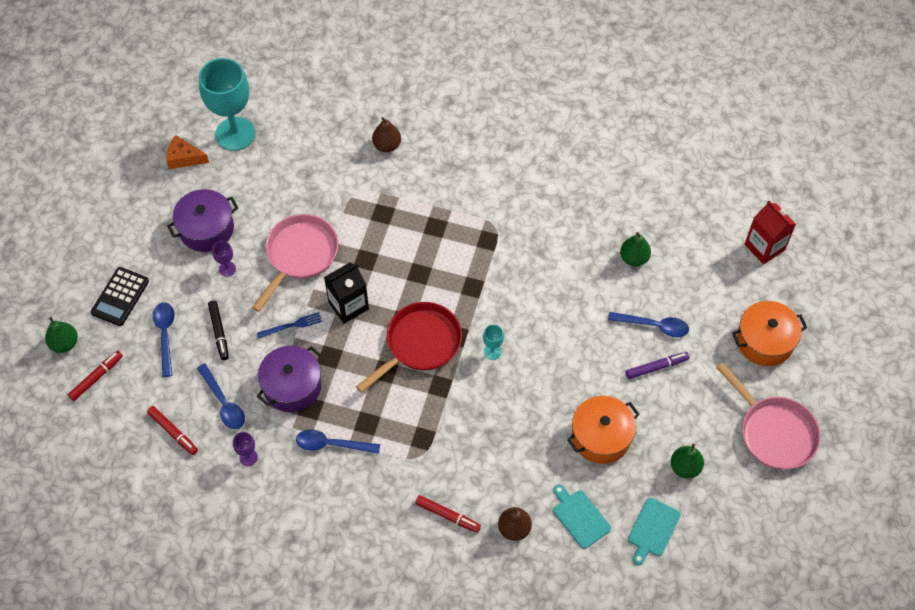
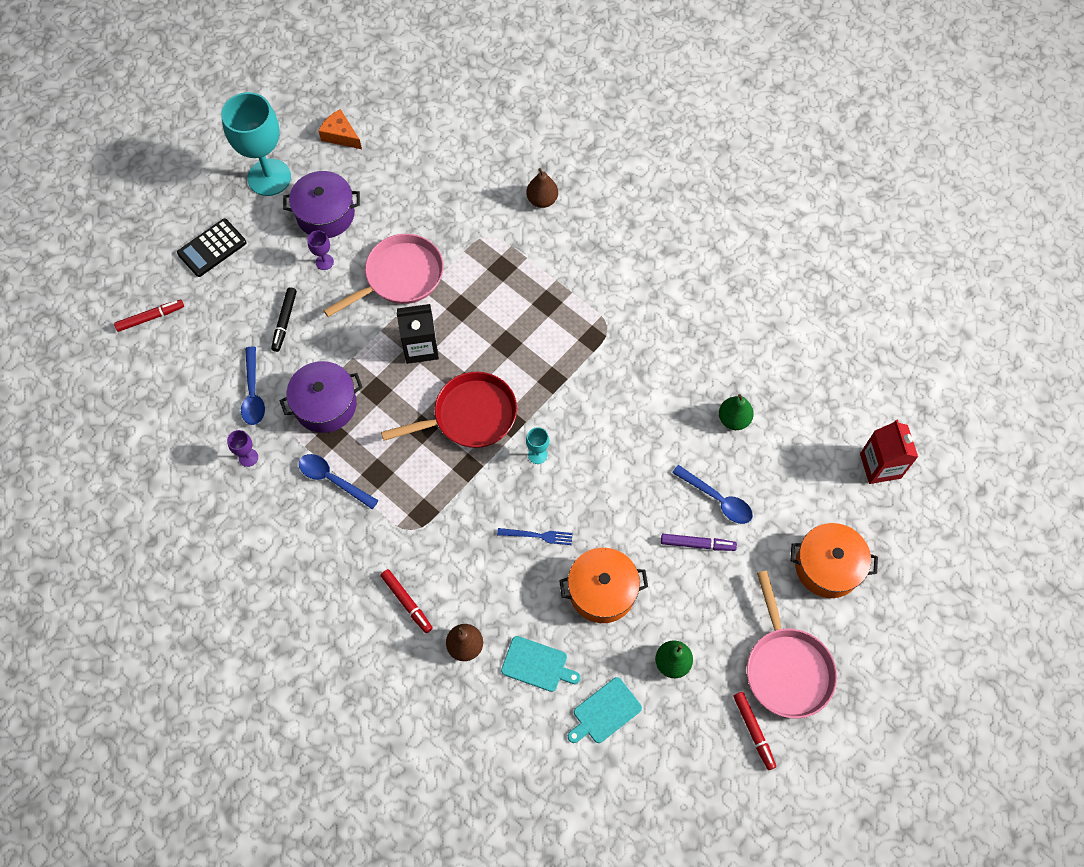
camera: 25 degrees right, 5 degrees up
green pear [45,317,78,353] -> none
red marker [147,406,198,455] -> red marker moved to [733,692,776,770]
blue spoon [153,302,175,377] -> none
turquoise goblet [199,58,255,151] -> turquoise goblet moved to [221,92,291,196]
blue fork [257,312,322,338] -> blue fork moved to [497,528,573,545]
turquoise cutting board [553,484,611,549] -> turquoise cutting board turned 120 degrees clockwise [501,636,580,692]

